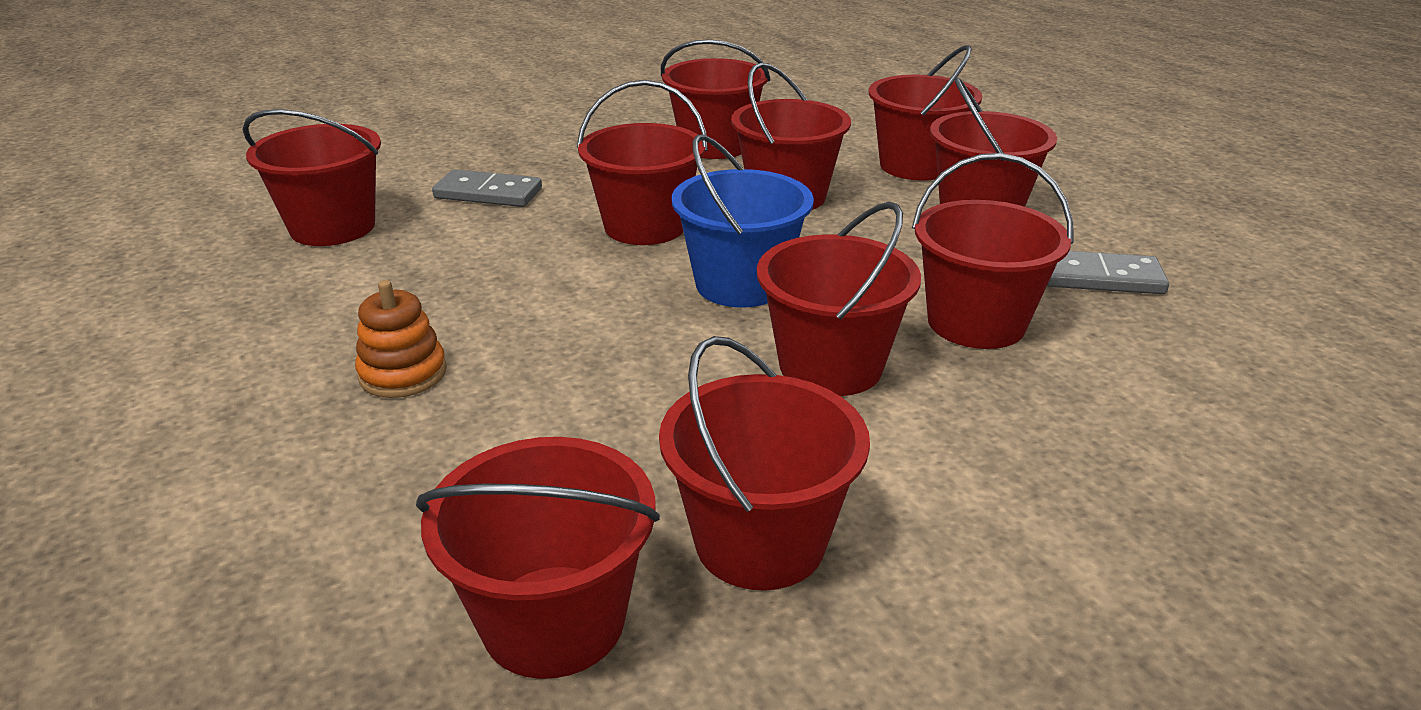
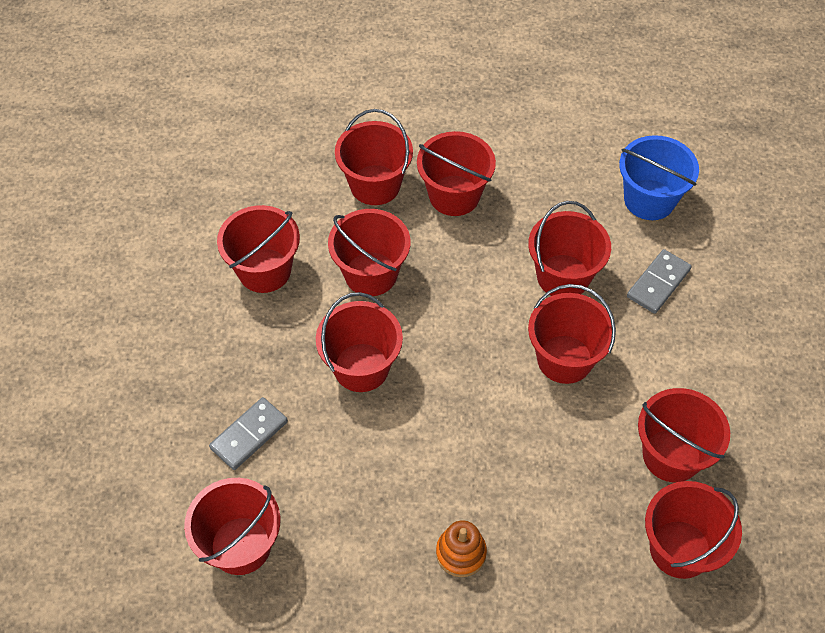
camera: 60 degrees left, 25 degrees up
blue bucket [672,134,814,308] -> blue bucket moved to [619,135,699,220]
grey domino [1047,251,1169,294] -> grey domino moved to [627,249,692,314]

